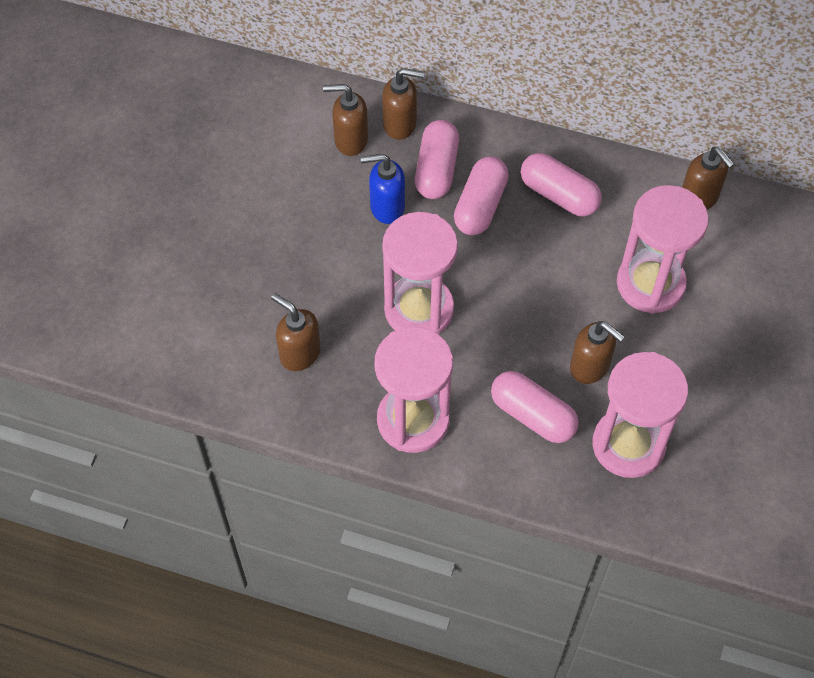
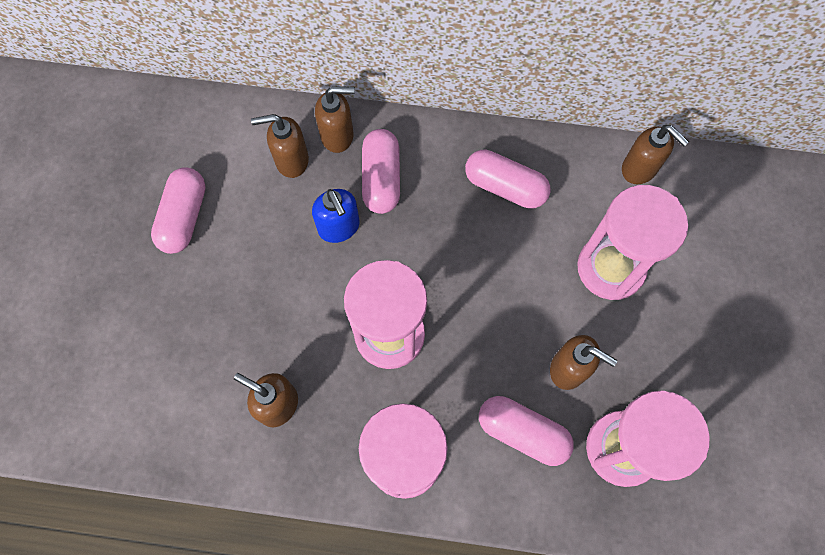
camera: 10 degrees left, 10 degrees up
blue soap dispenser [361,154,405,224] -> blue soap dispenser turned 105 degrees counterclockwise [312,189,360,243]
pink capsule [454,156,509,235] -> pink capsule moved to [151,167,206,254]

